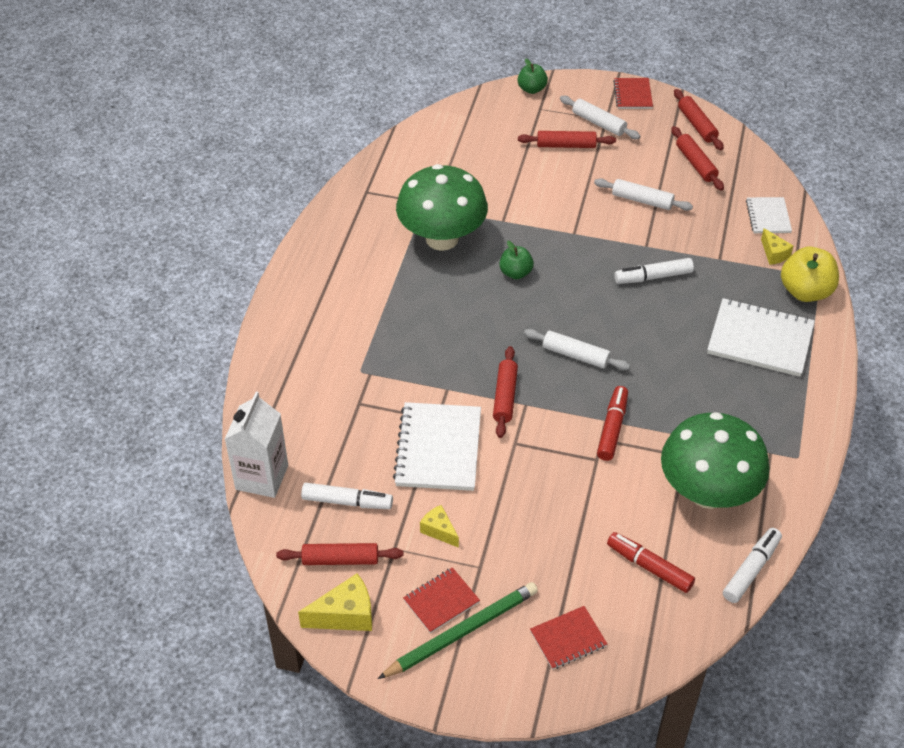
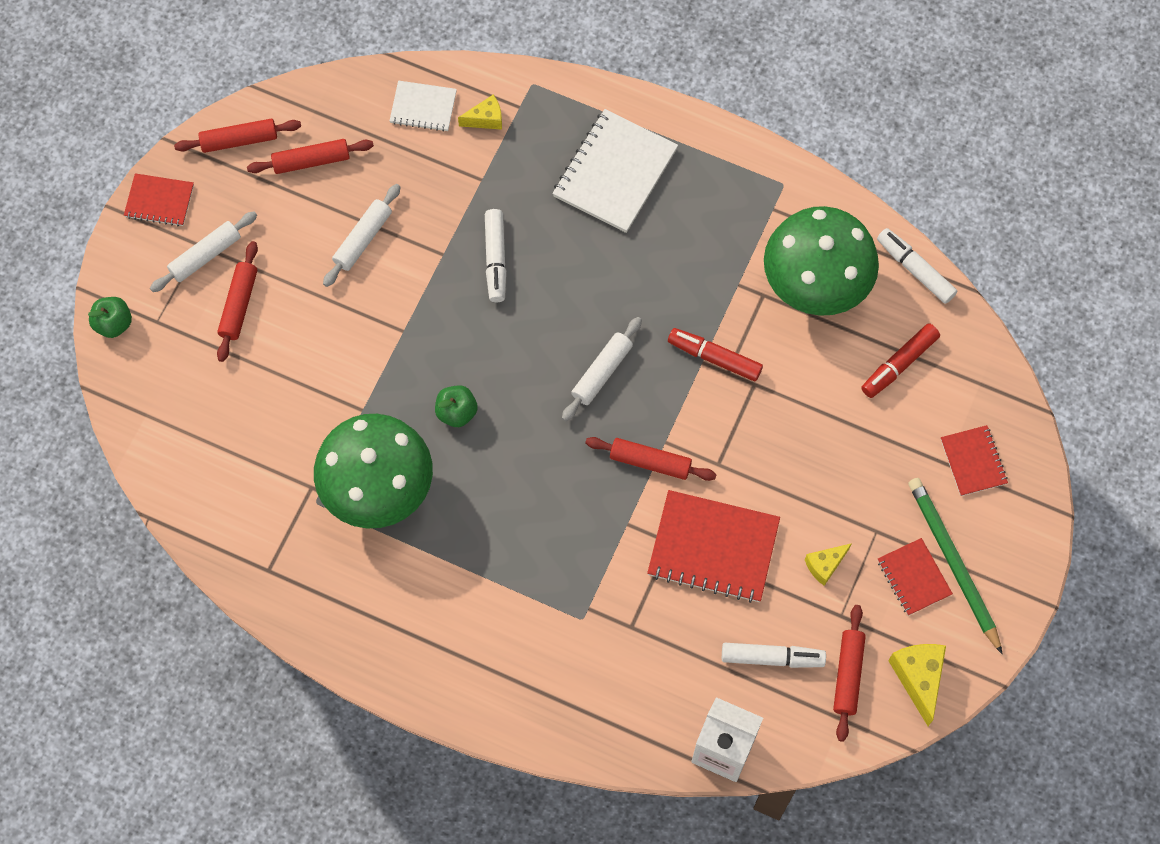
camera: 80 degrees left, 20 degrees up
white marker [301,483,393,509] -> white marker turned 75 degrees clockwise [722,643,826,668]
white notebook [393,402,481,491] -> red notebook [647,490,780,603]
yellow apple [781,247,839,302] -> none

